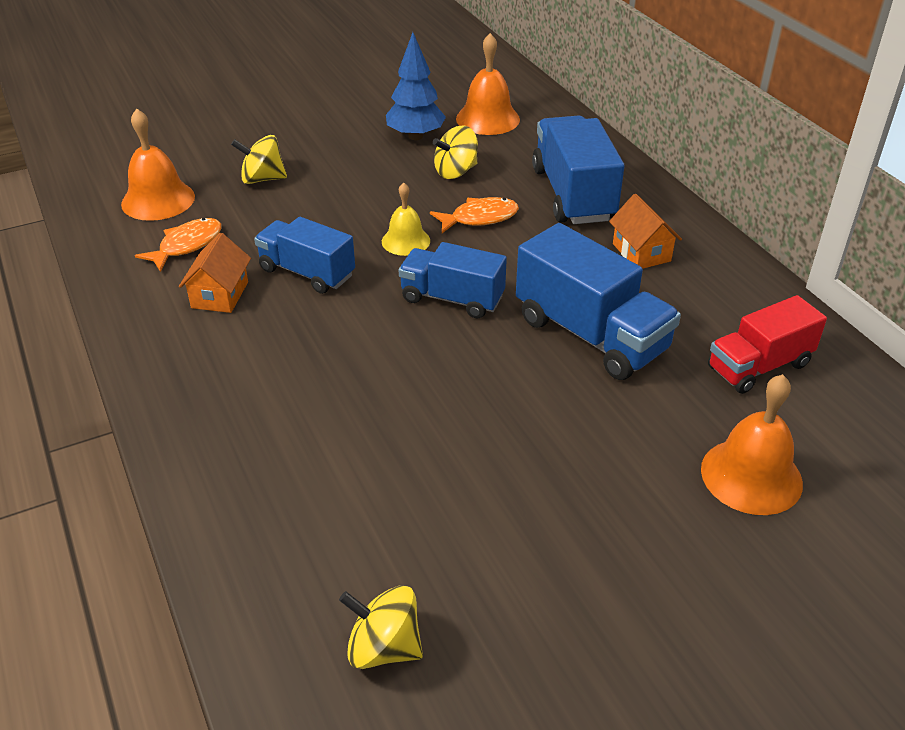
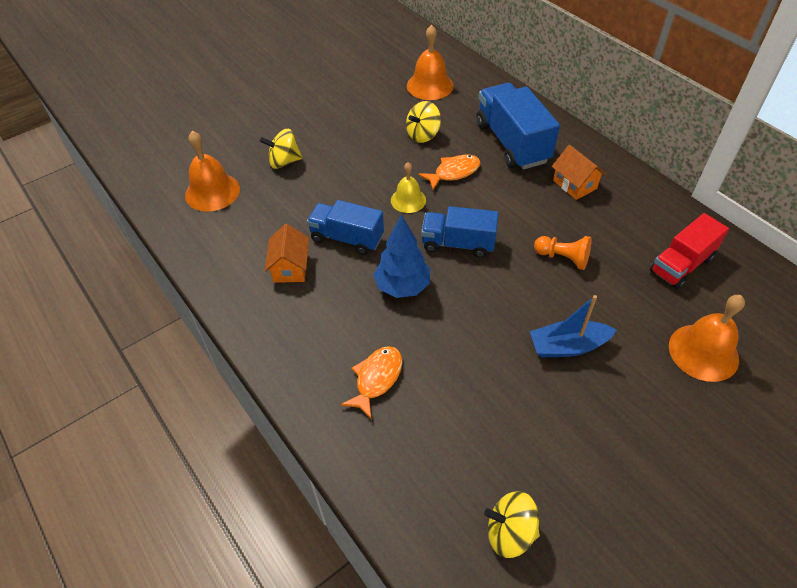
camera: 10 degrees left, 10 degrees up
orange fish [135,218,222,272] -> orange fish moved to [340,346,402,420]
blue tree [386,32,446,140] -> blue tree moved to [373,215,430,298]
blue truck [516,223,681,380] -> orange pawn [534,236,592,270]
none -> blue boat [529,295,616,358]

